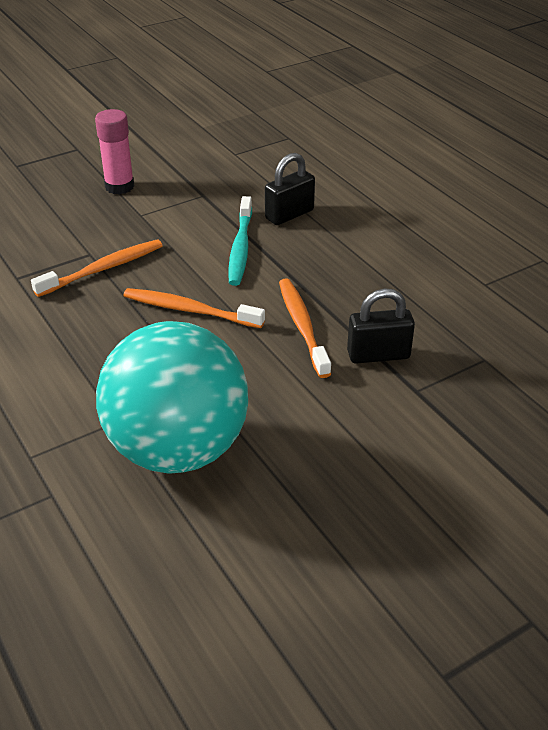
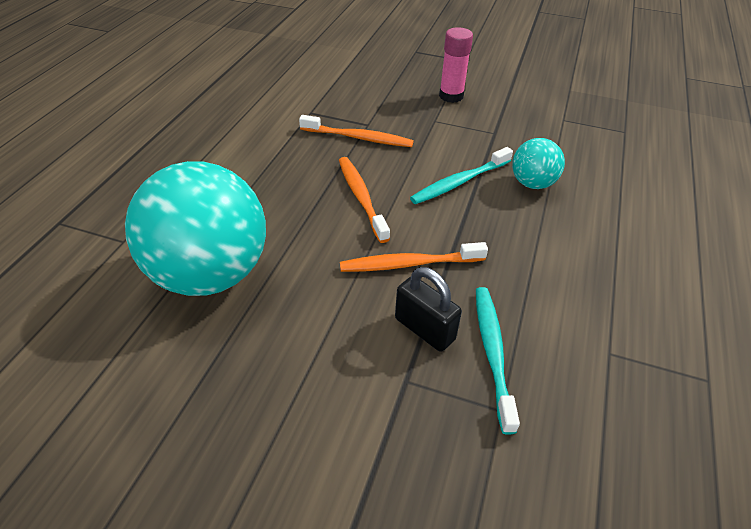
camera: 50 degrees right, 5 degrees up
black padlock [265,153,315,225] -> turquoise ball [512,138,565,189]
orange toothbrush [279,278,331,378] -> orange toothbrush turned 135 degrees counterclockwise [340,242,488,272]
none -> turquoise toothbrush [476,287,520,434]

